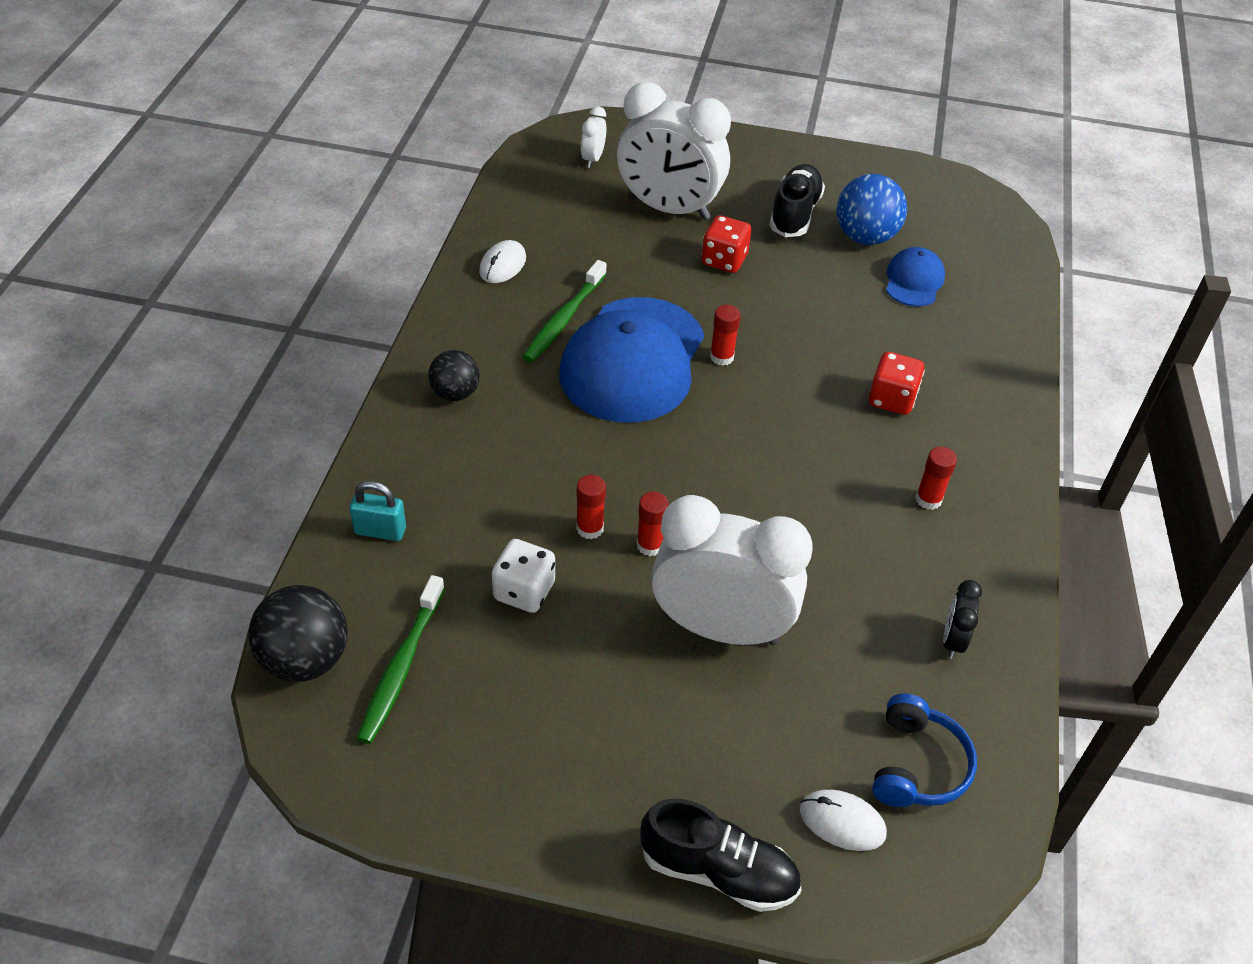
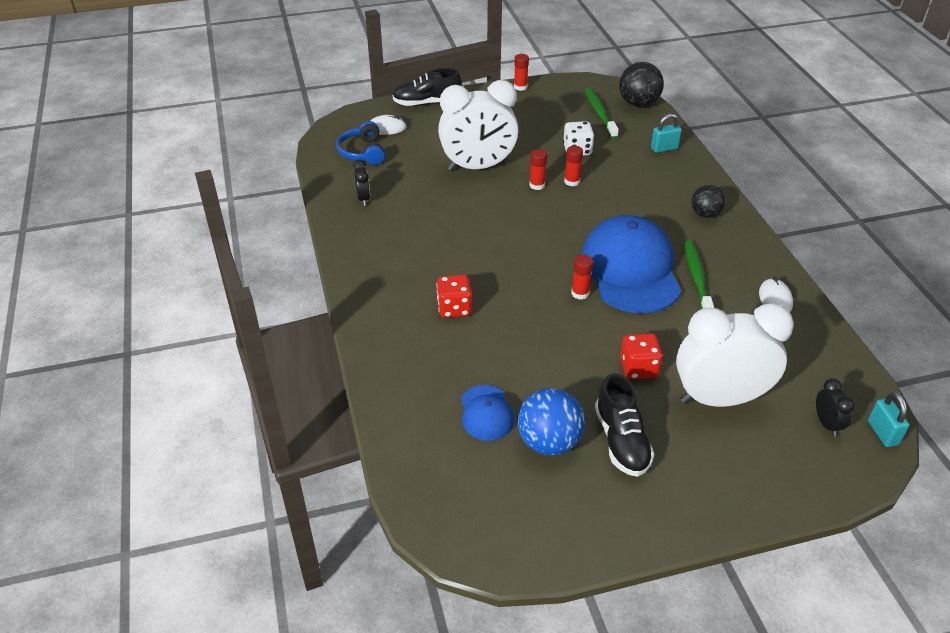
camera: 155 degrees right, 5 degrees down
white clock [581,106,606,168] -> black clock [816,378,854,436]
red glue stick [916,446,957,510] -> red glue stick moved to [514,54,529,91]
none -> turquoise padlock [868,392,909,447]

